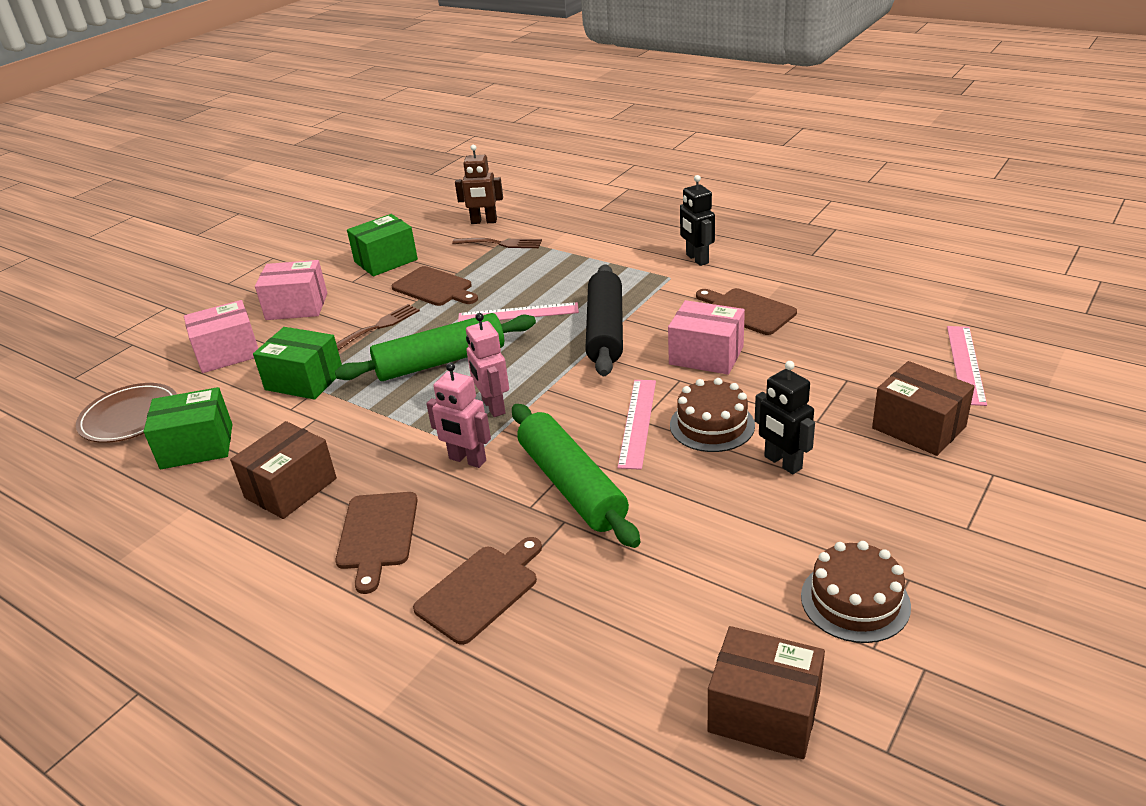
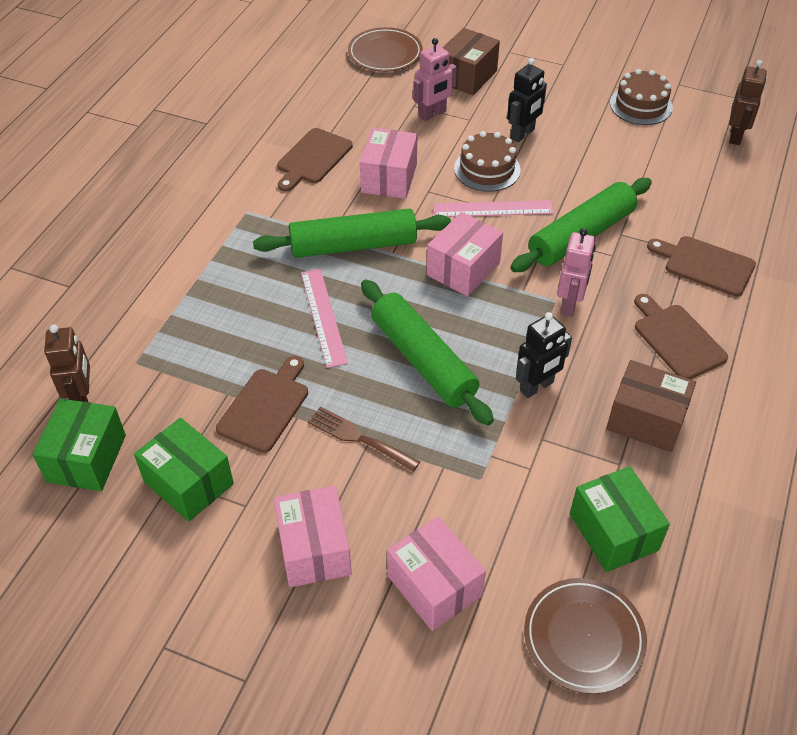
camera: 105 degrees left, 15 degrees up
green box [253,327,342,400] -> green box moved to [33,399,126,491]
brown cutting board [335,492,418,594] -> brown cutting board turned 105 degrees counterclockwise [634,294,728,379]
brown fork [452,238,542,248] -> none
pink robot [466,313,509,417] -> pink robot moved to [413,38,457,121]
black rolling pin [585,264,623,376] -> green rolling pin [253,208,451,258]
black robot [680,175,715,266] -> black robot moved to [516,312,572,398]
brown box [708,626,825,759] -> brown robot [729,60,767,145]
pink ruler [947,326,987,406] -> brown plate [348,27,423,72]
none -> pink box [426,212,503,297]

